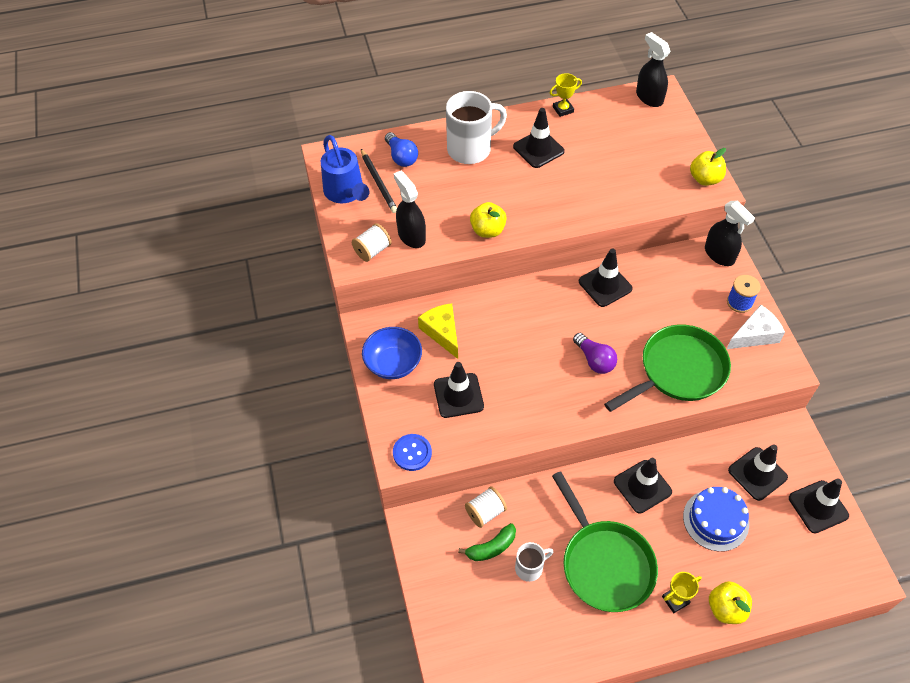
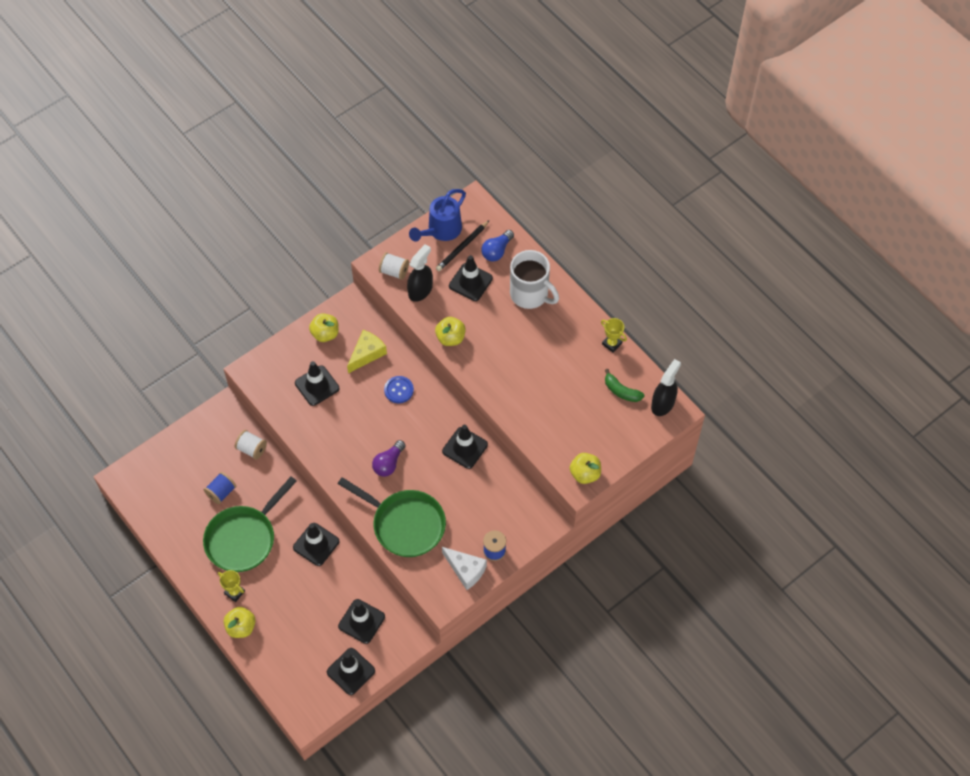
camera: 65 degrees right, 5 degrees up
blue bowl [362,327,422,379] -> yellow apple [309,313,339,342]
blue button [393,434,432,471] -> blue button moved to [384,376,414,403]
green banana [458,523,516,561] -> green banana moved to [605,369,645,402]
black traffic cone [513,108,565,168] -> black traffic cone moved to [449,255,493,301]
white mug [515,542,553,582] -> blue spool [204,472,236,504]
blue cake [683,487,749,552] -> none
black spray bottle [705,200,755,266] -> none

